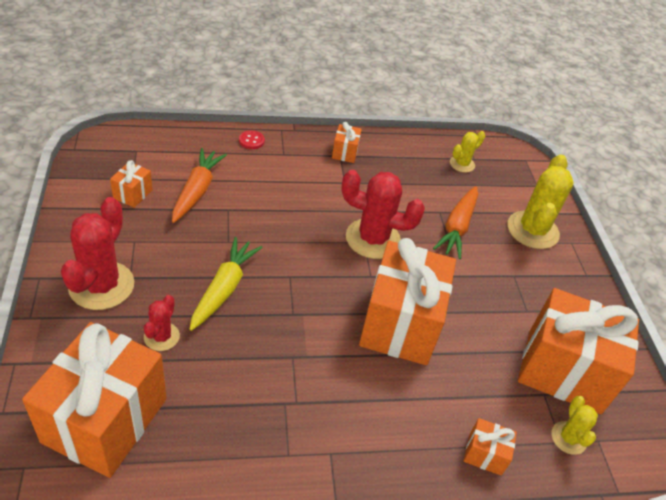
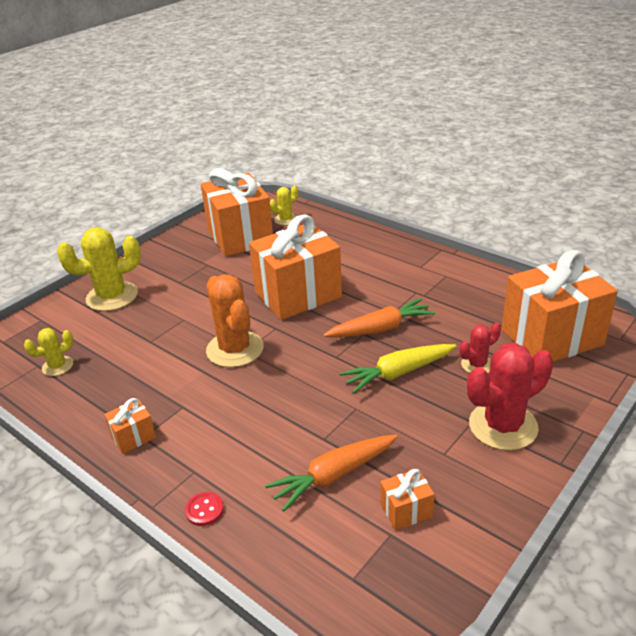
camera: 125 degrees left, 10 degrees down
red cactus [341,170,425,259] -> orange cactus [206,274,264,367]
orange carrot [433,186,478,259] -> orange carrot moved to [324,298,435,337]
yellow cactus [450,131,485,173] -> yellow cactus turned 45 degrees counterclockwise [24,328,74,376]
orange gift [464,418,517,476] -> none

